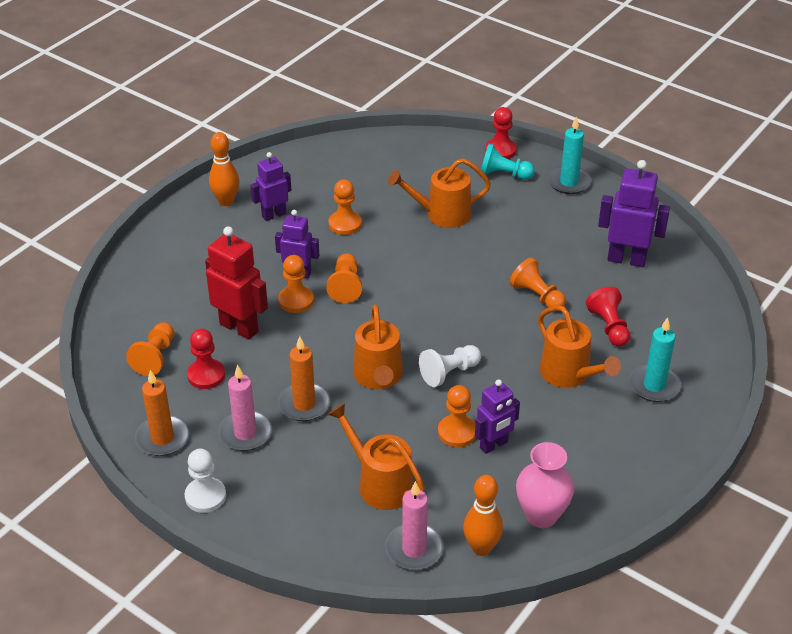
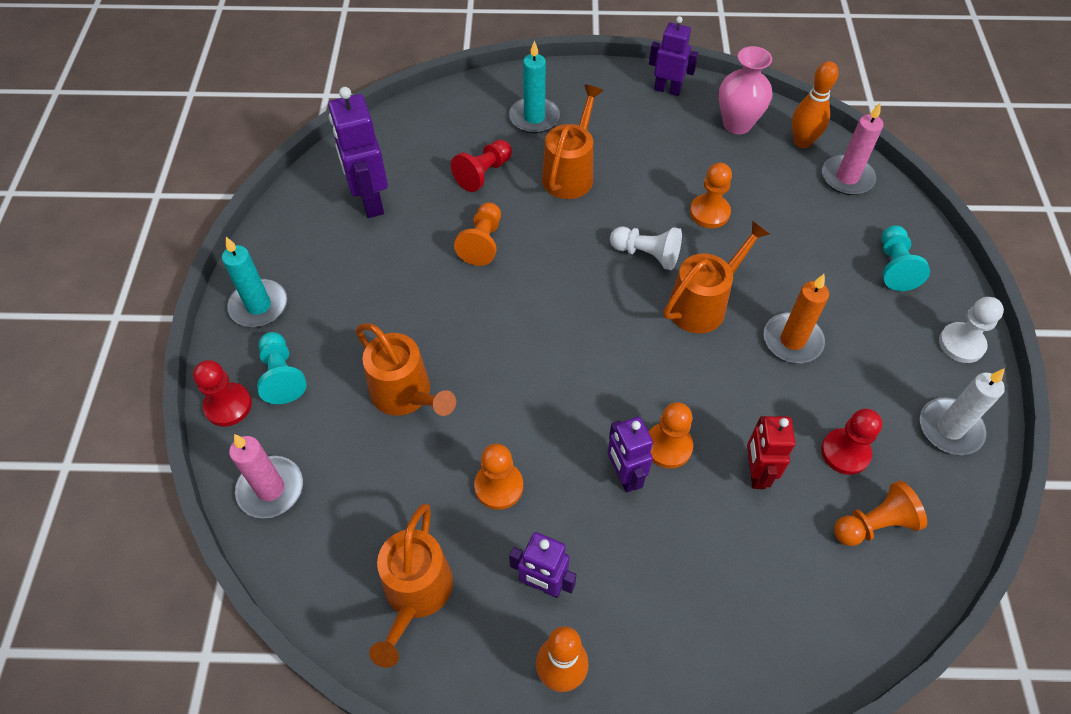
camera: 125 degrees left, 15 degrees up
orange candle [135,370,189,456] -> white candle [920,368,1005,455]
red robot [205,226,268,340] -> red robot [747,416,795,489], size x0.65
pink candle [218,365,272,451] -> pink candle moved to [229,434,303,518]
orange pawn [326,254,362,303] -> none
orange watering can [328,403,425,510] -> orange watering can moved to [369,504,453,668]
purple robot [475,379,520,454] -> purple robot moved to [649,16,698,96]
none -> turquoise pawn [881,225,930,291]

